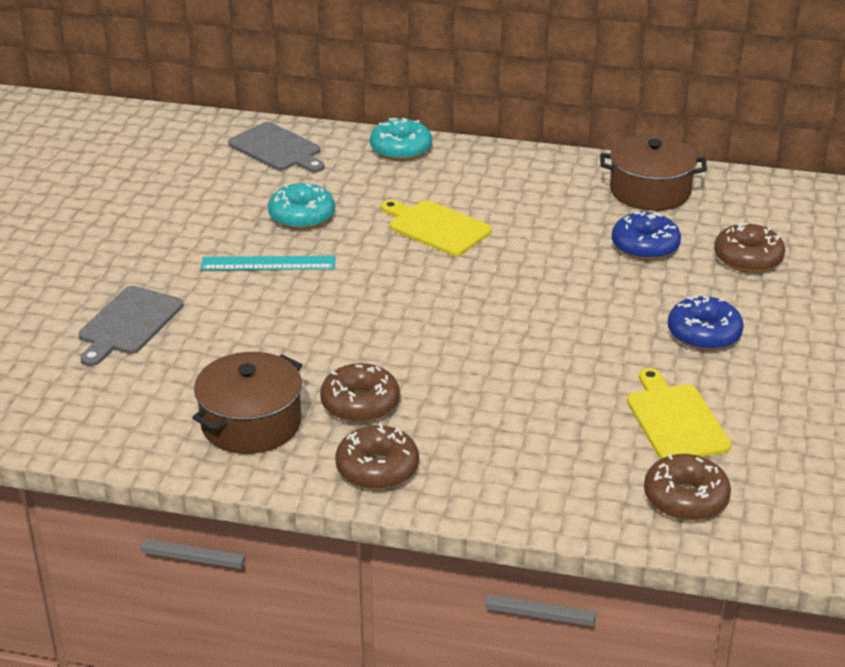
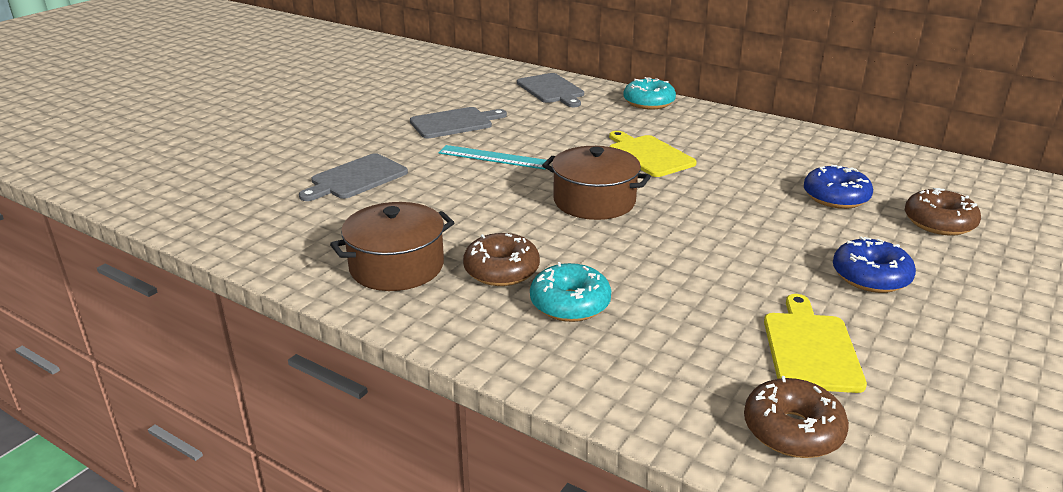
camera: 20 degrees right, 5 degrees down
turquoise donut [268,183,335,229] -> turquoise donut moved to [530,262,611,322]
brown donut [335,423,419,490] -> none
brown pot [600,135,707,211] -> brown pot moved to [542,146,651,220]
none -> grey cutting board [410,107,507,138]

